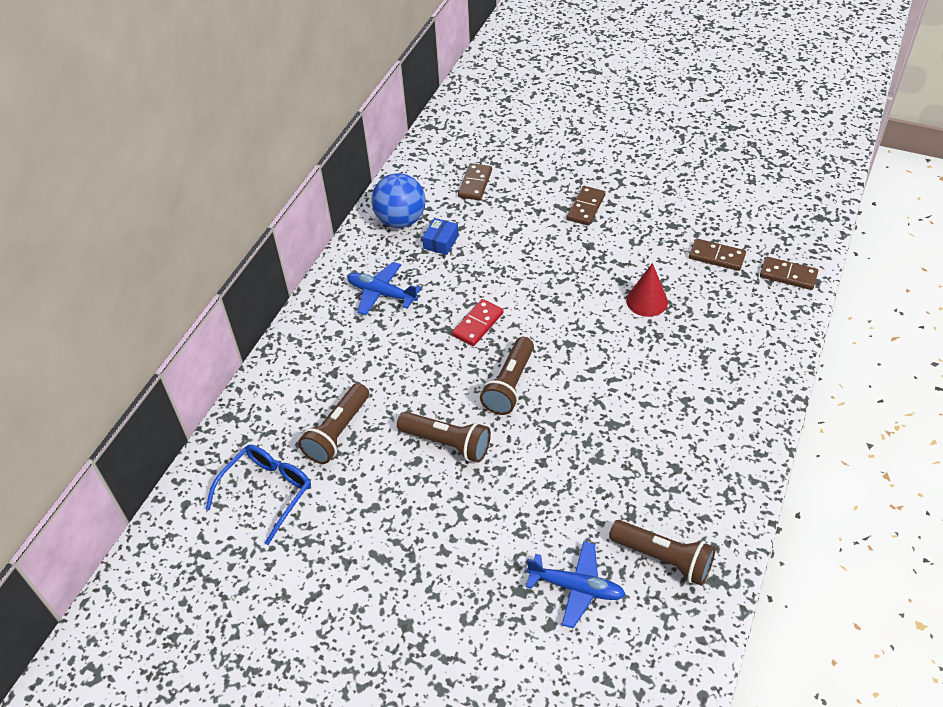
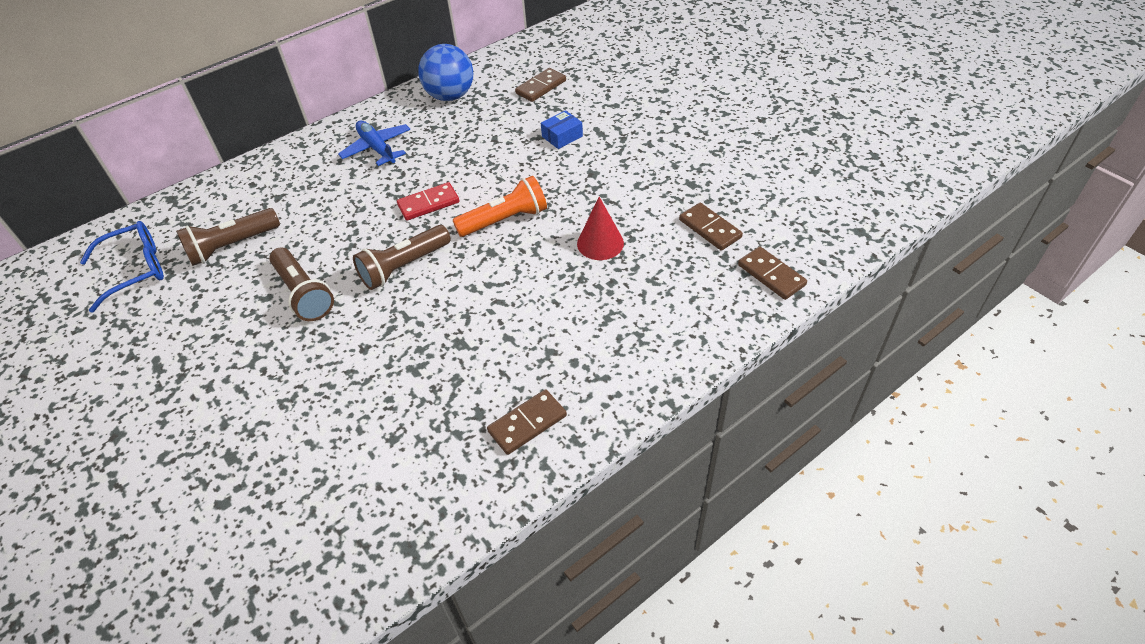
camera: 30 degrees right, 0 degrees up
blue box [422,218,459,255] -> blue box moved to [541,110,583,149]
blue plane [526,541,626,629] -> none
brown domino [567,186,605,226] -> brown domino moved to [487,389,567,455]
brown flashlight [609,520,716,586] -> none
none -> orange flashlight [453,176,547,237]

